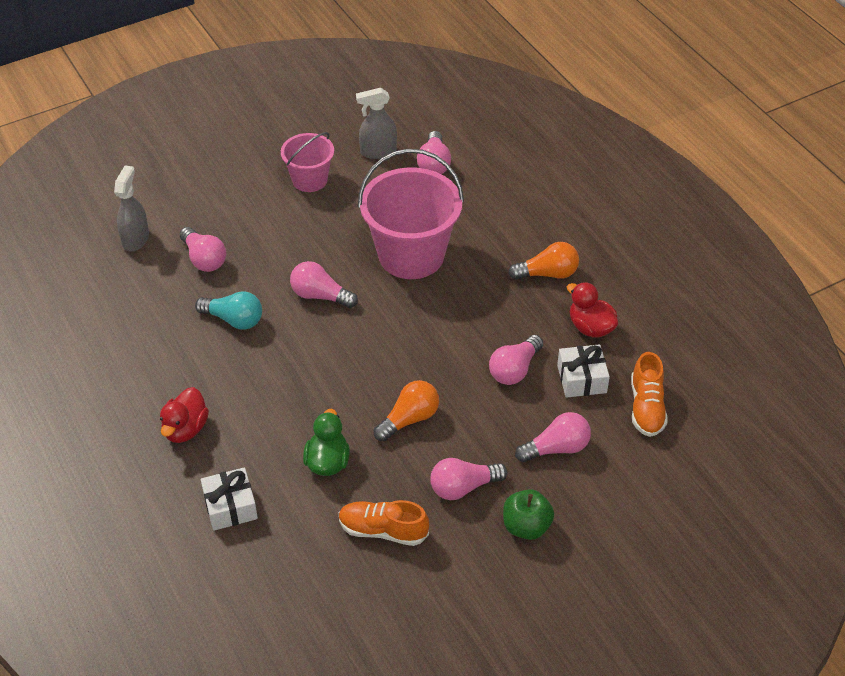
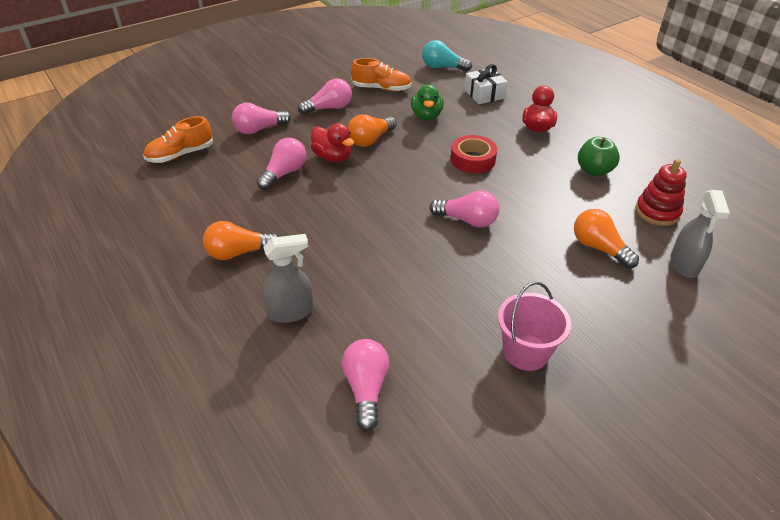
camera: 175 degrees right, 5 degrees down
pink light bulb [180,227,226,272] -> orange light bulb [574,209,639,269]
turquoise light bulb [195,291,262,330] -> turquoise light bulb moved to [422,40,472,71]
grey spray bottle [356,88,397,159] -> grey spray bottle moved to [263,234,314,323]
pink bucket [358,149,464,279] -> none
green apple [503,489,554,540] -> green apple moved to [578,137,620,176]
white gift [557,344,610,398] -> none
red duck [567,282,618,337] -> red duck moved to [311,123,354,162]
orange shoe [631,352,668,437] -> orange shoe turned 120 degrees counterclockwise [143,116,213,163]
none -> red tape [451,135,497,173]
none -> red stacking toy [635,159,687,226]

